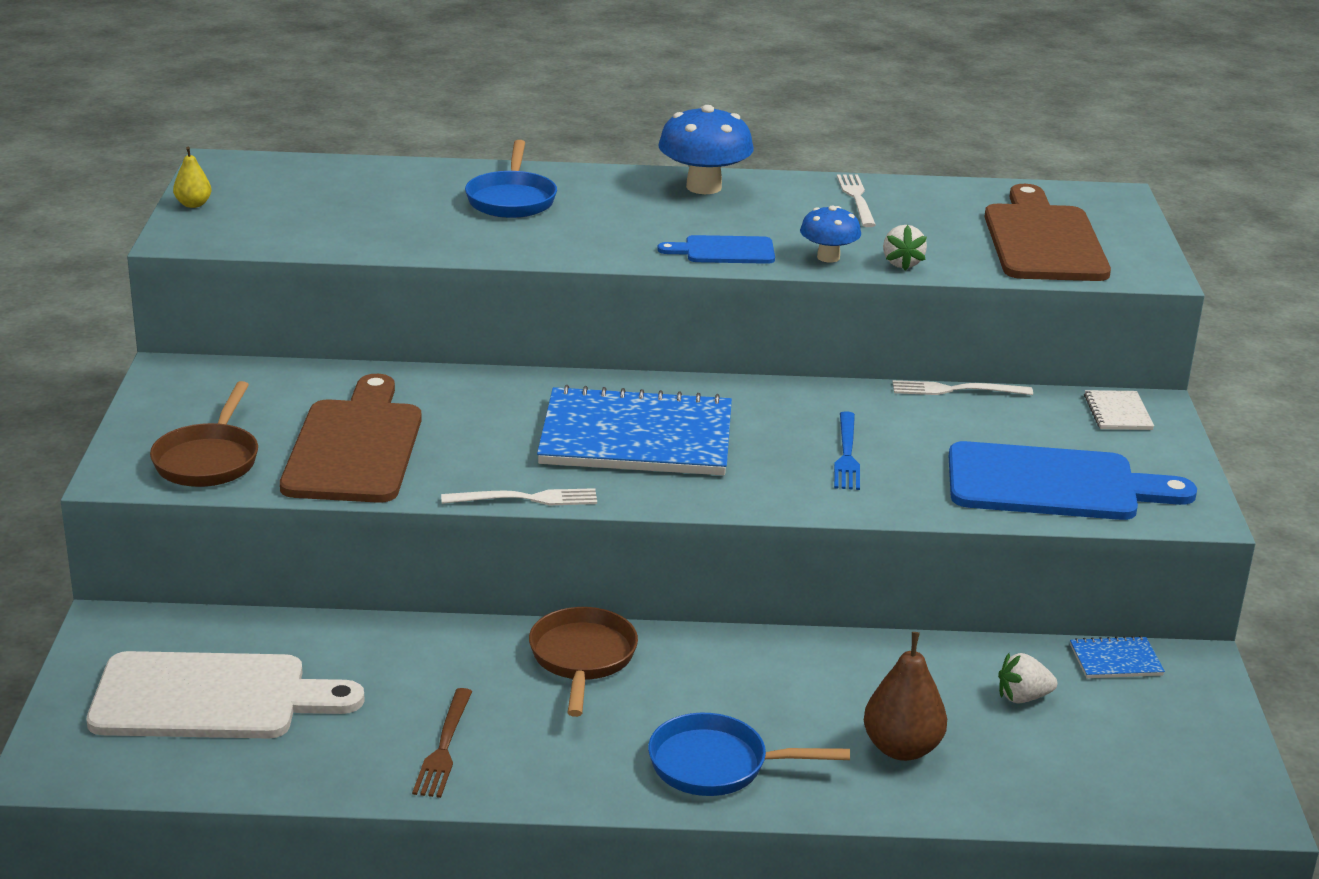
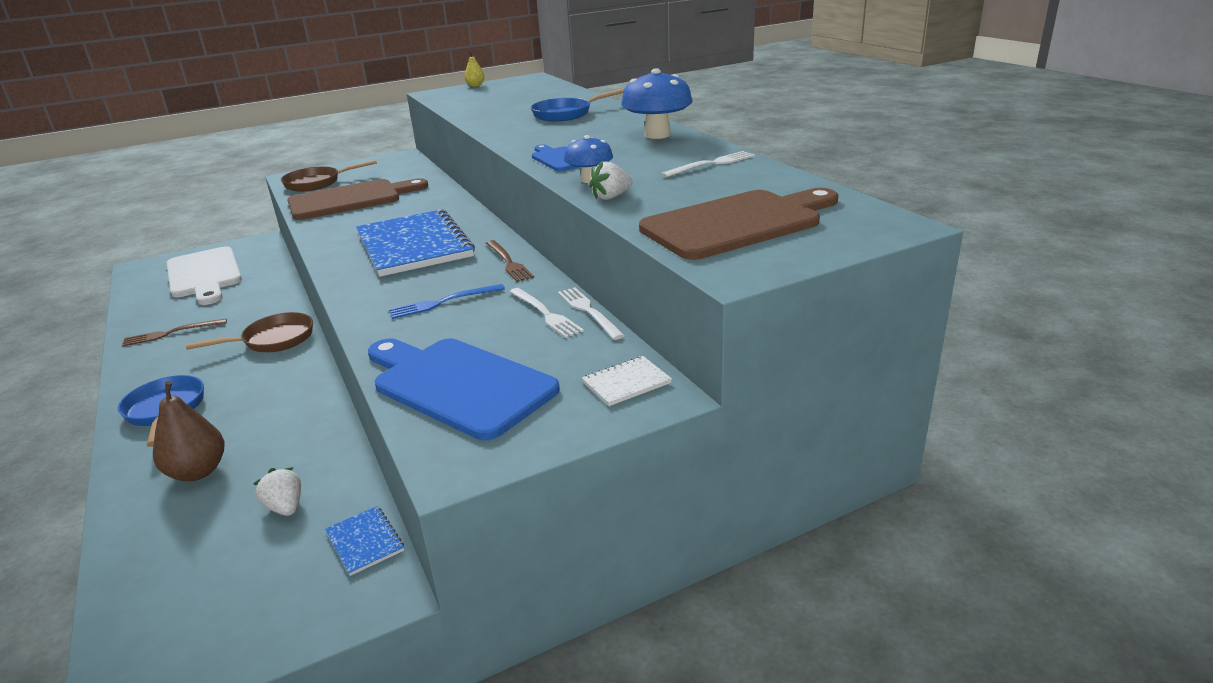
camera: 65 degrees right, 0 degrees up
white fork [441,488,597,505] -> white fork moved to [509,288,584,338]
blue cutting board [949,441,1197,520] -> blue cutting board turned 150 degrees clockwise [368,339,560,440]
none -> brown fork [486,240,534,282]

